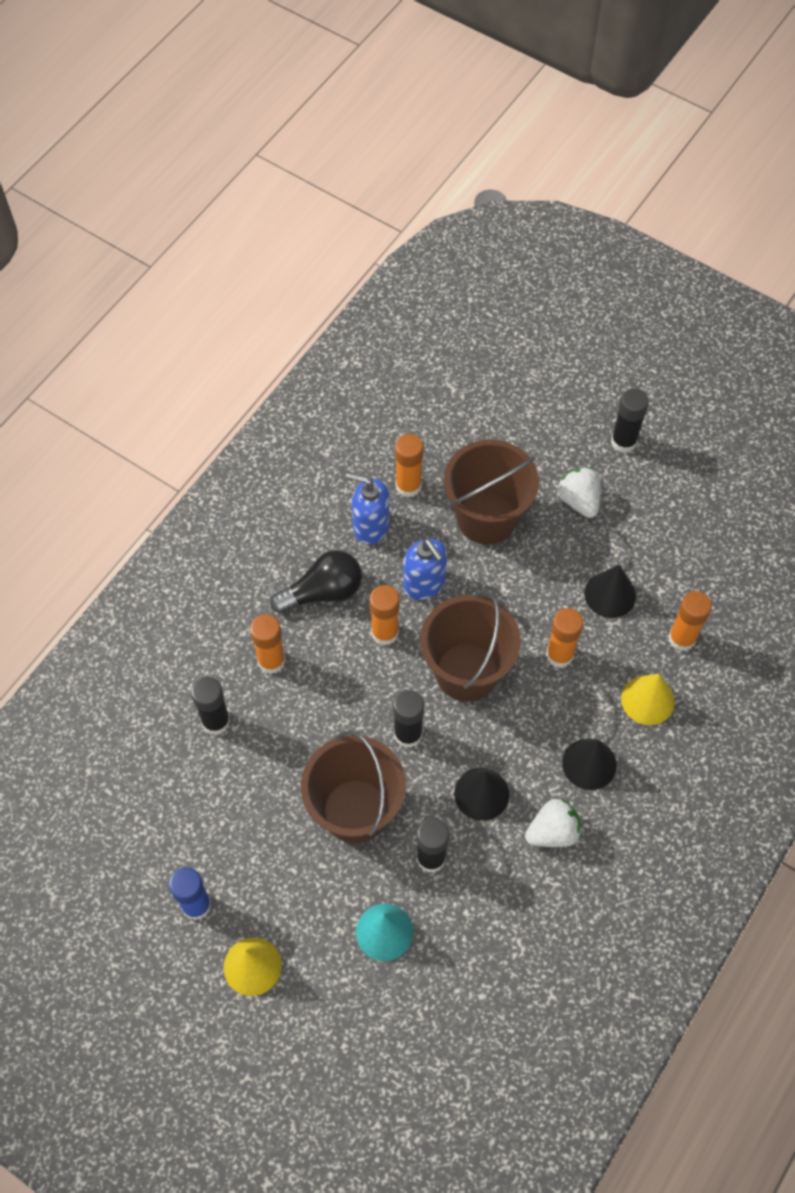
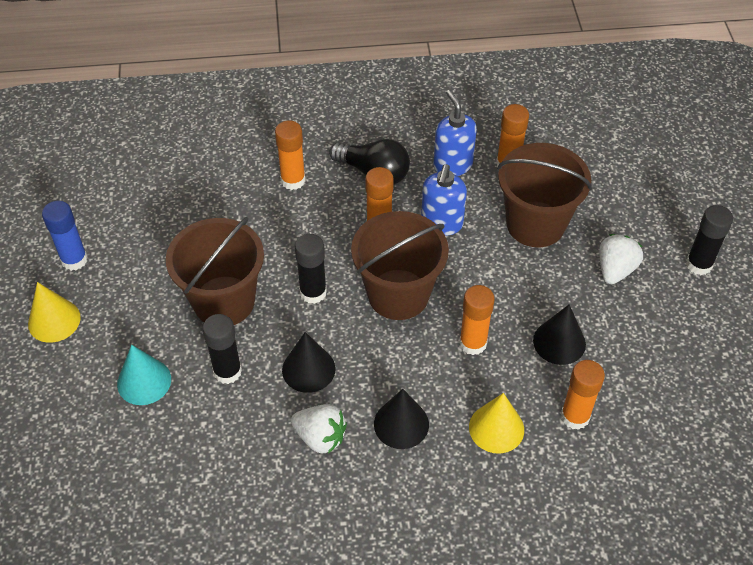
camera: 50 degrees right, 10 degrees down
black glue stick [191,677,230,735] -> none

